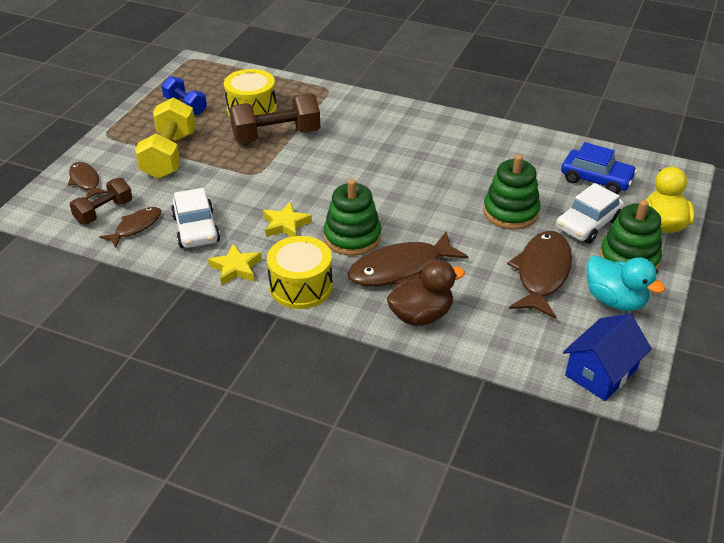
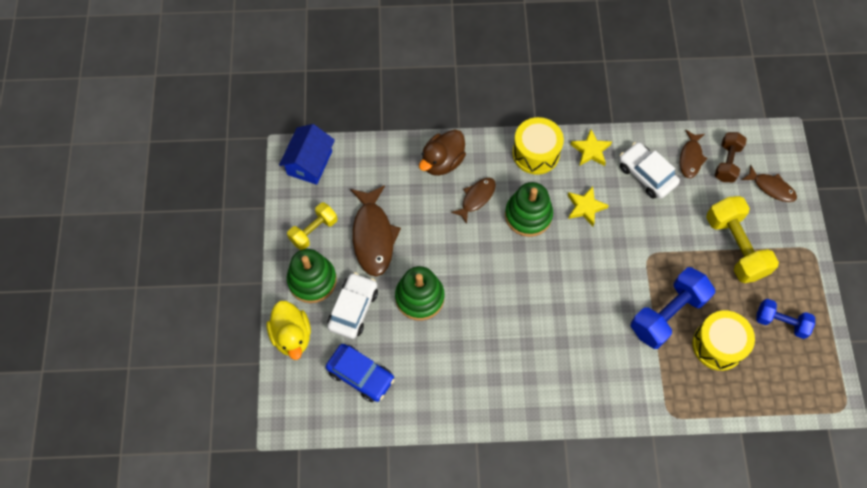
camera: 155 degrees right, 25 degrees up
brown dumbbell [229,93,320,143] -> blue dumbbell [631,267,715,349]
brown fish [347,231,468,286] -> brown fish [451,178,496,224], size x0.58
blue car [561,142,637,194] -> blue car turned 150 degrees counterclockwise [326,344,395,402]
turquoise duck [587,255,665,311] -> yellow dumbbell [287,203,337,250]

